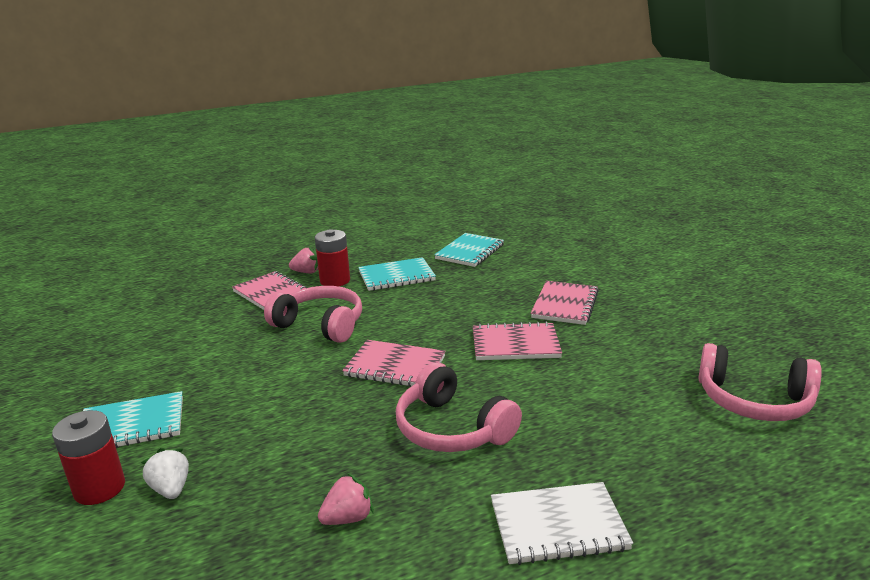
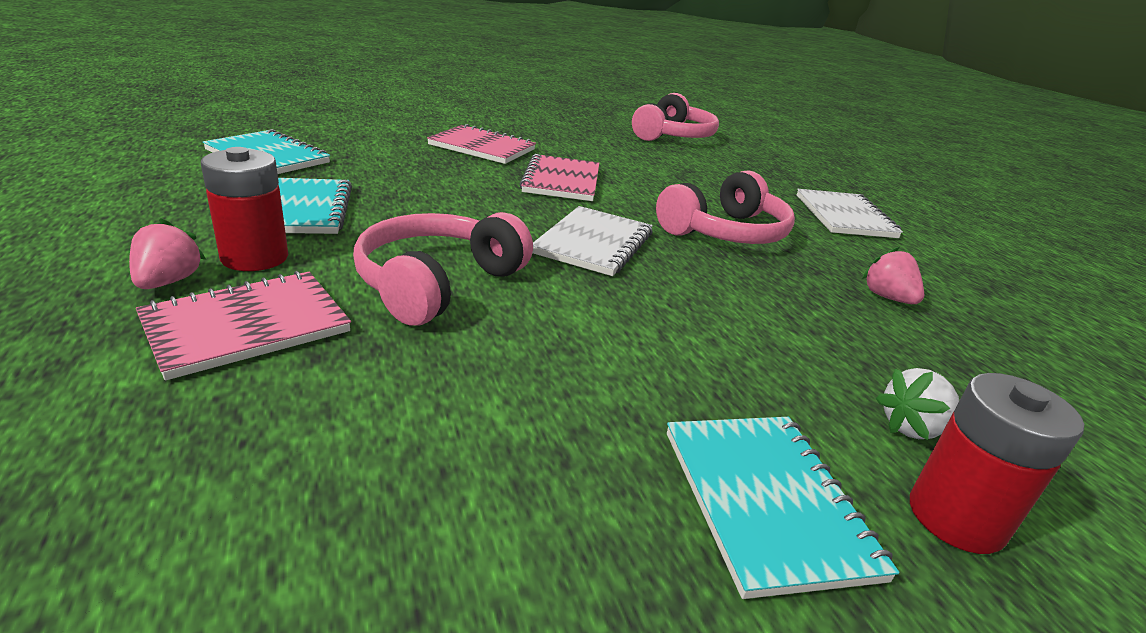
camera: 90 degrees left, 5 degrees up
pink notebook [342,340,445,387] -> white notebook [532,206,653,276]

